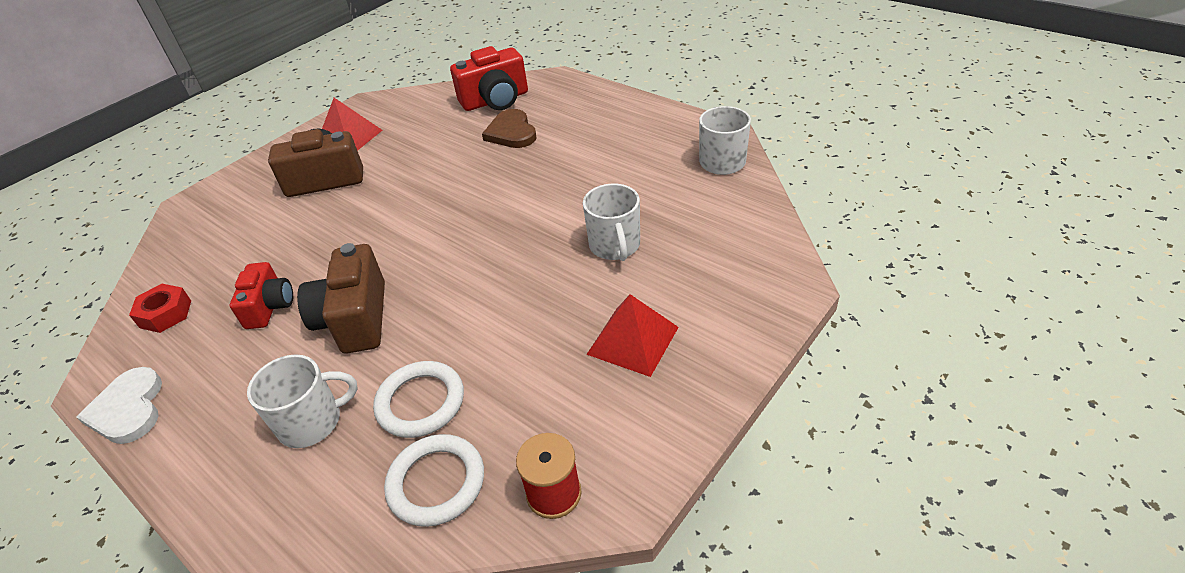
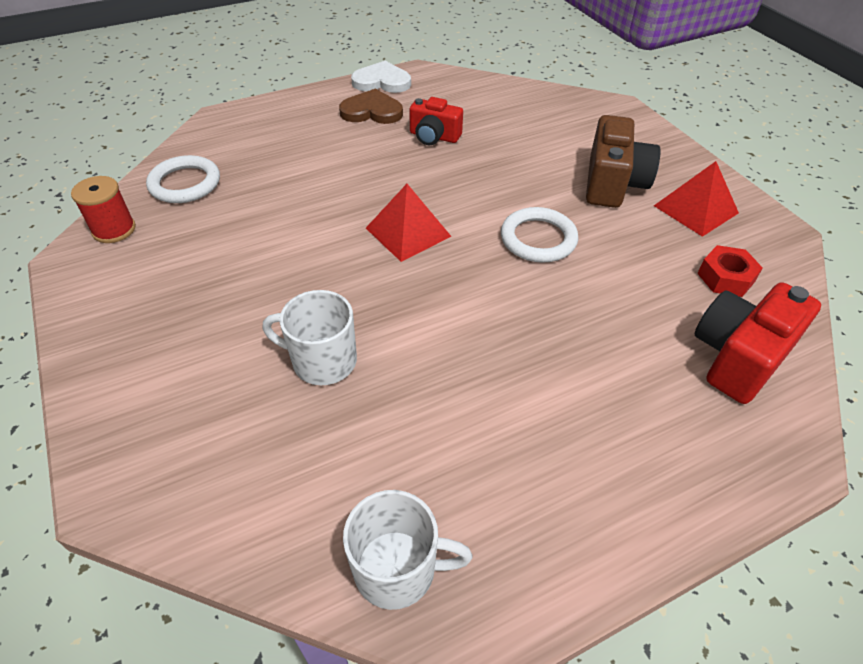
camera: 110 degrees right, 5 degrees up
red nut [129,284,191,333] -> red nut moved to [697,245,763,297]
white mug [247,354,358,448] -> none
brown camera [297,243,385,354] -> none
white ring [373,361,464,438] -> white ring moved to [501,207,578,263]
red camera [450,46,528,111] -> red camera turned 45 degrees clockwise [695,282,821,404]
brown heart [482,109,537,148] -> brown heart moved to [339,89,403,124]
red pyramid [586,294,679,377] -> red pyramid moved to [366,184,452,262]

